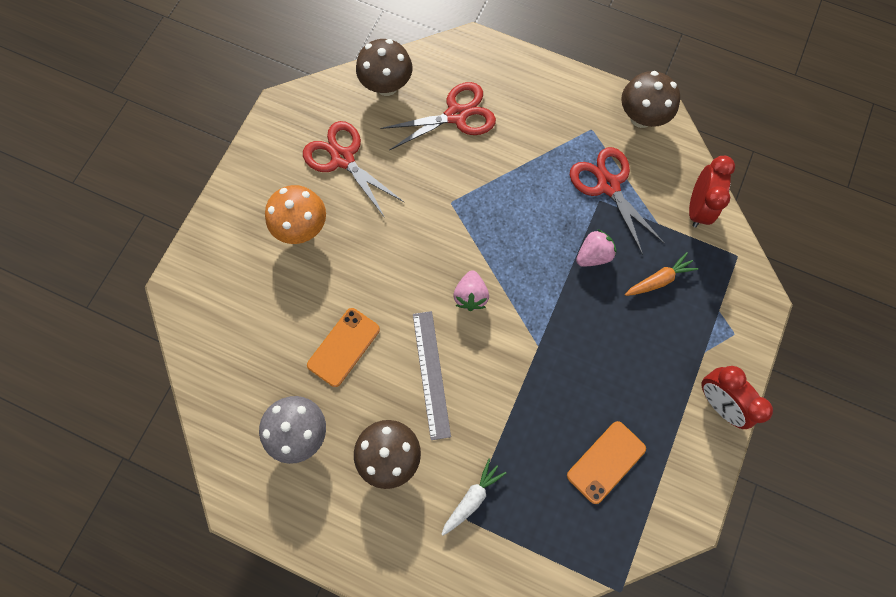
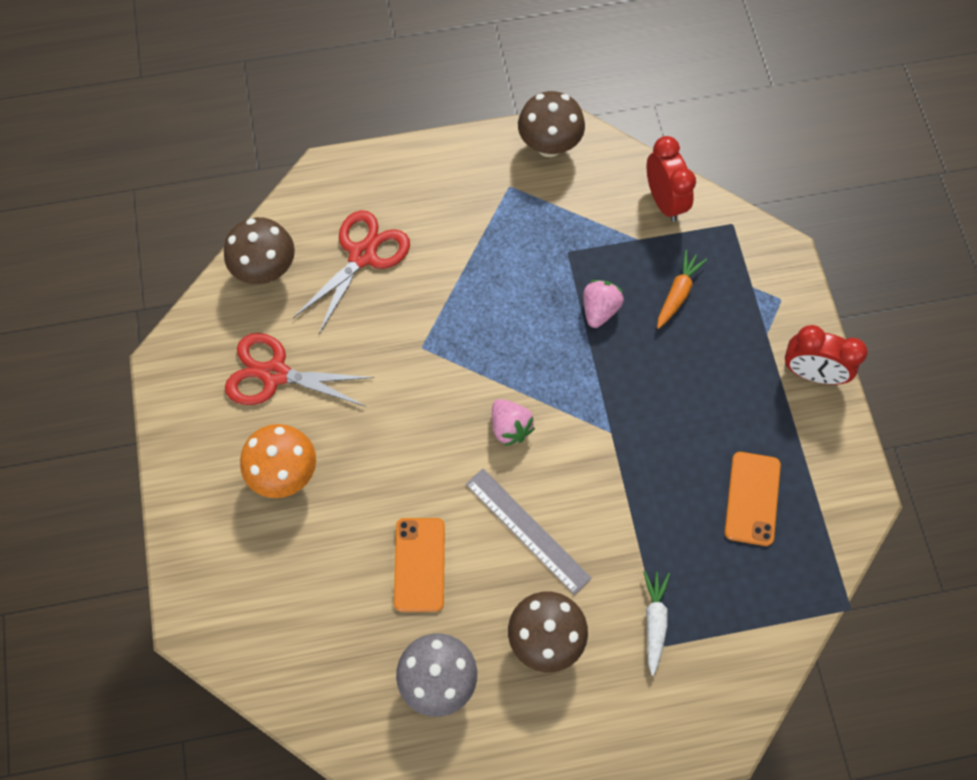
camera: 35 degrees left, 5 degrees down
red scissors [570,147,664,255] -> none

